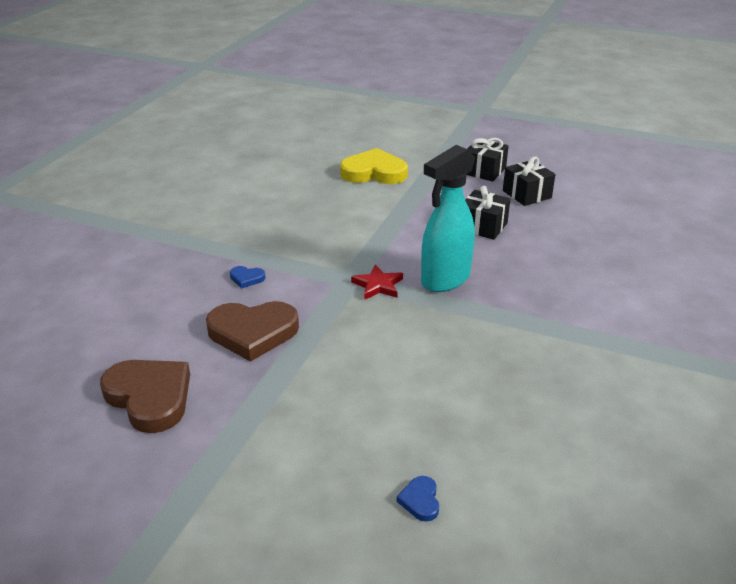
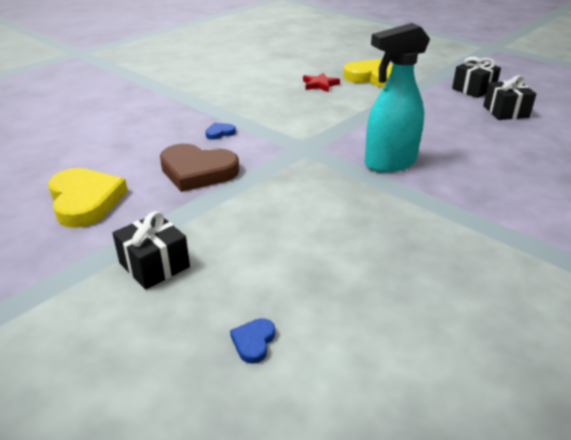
camera: 20 degrees right, 0 degrees up
brown heart [100,360,190,433] -> yellow heart [48,168,128,228]
blue heart [230,266,265,289] -> blue heart turned 120 degrees clockwise [205,122,236,140]
red star [351,265,403,300] -> red star moved to [303,73,340,92]
black gift [465,186,510,240] -> black gift moved to [112,211,190,290]

